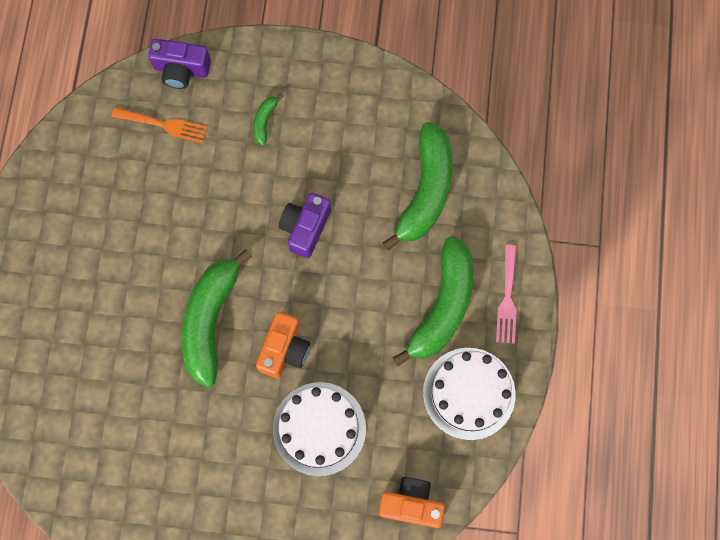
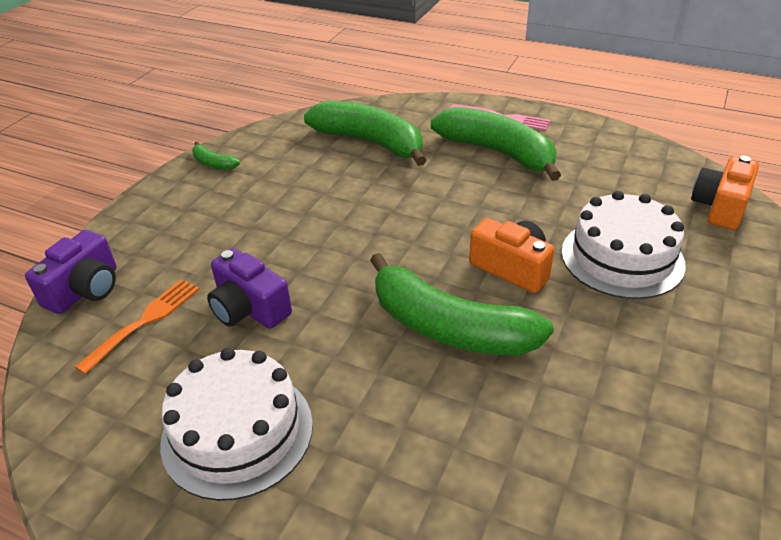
camera: 70 degrees left, 35 degrees down
green banana [253,93,284,146] -> green banana moved to [192,142,240,170]
purple camera [279,193,331,258] -> purple camera moved to [207,248,292,329]
white cake [423,348,516,440] -> white cake moved to [160,348,313,501]

